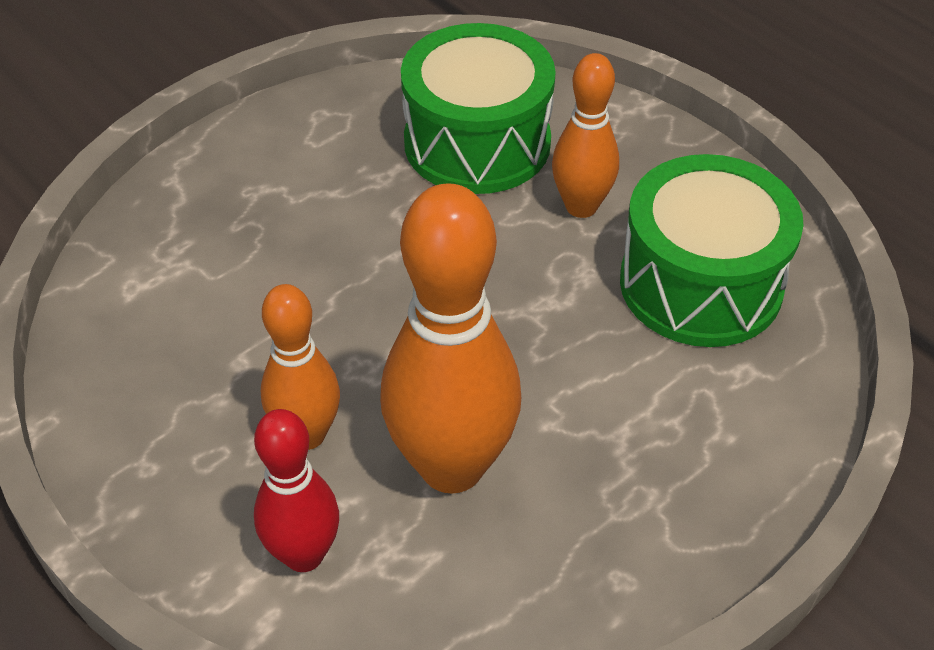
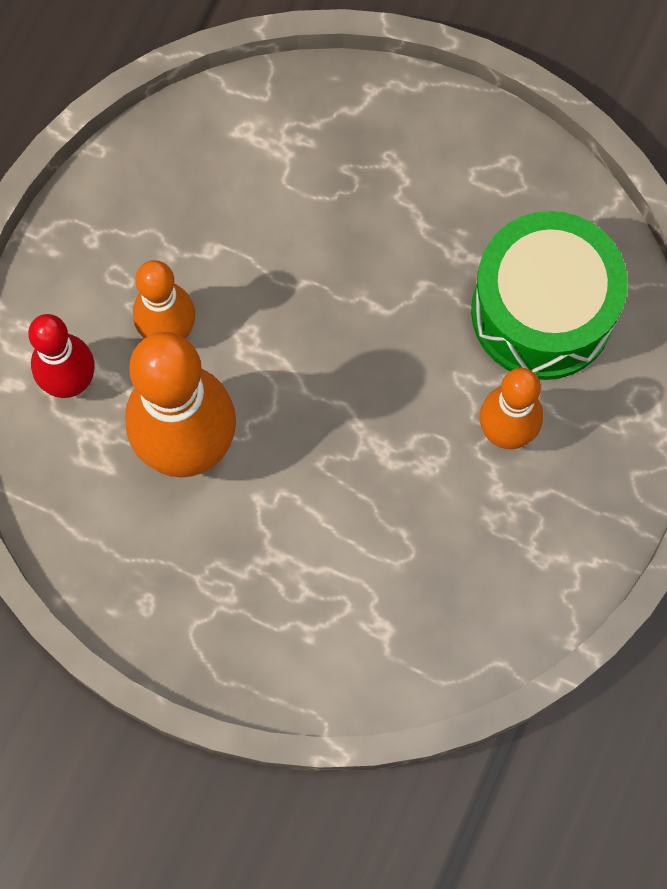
camera: 65 degrees right, 25 degrees up
green drum [620,154,804,347] -> none

